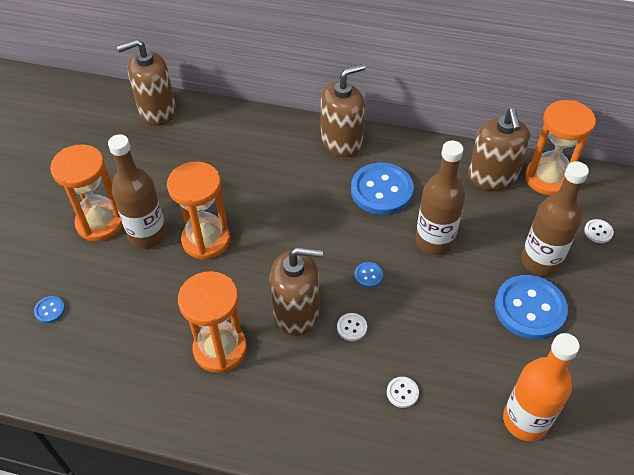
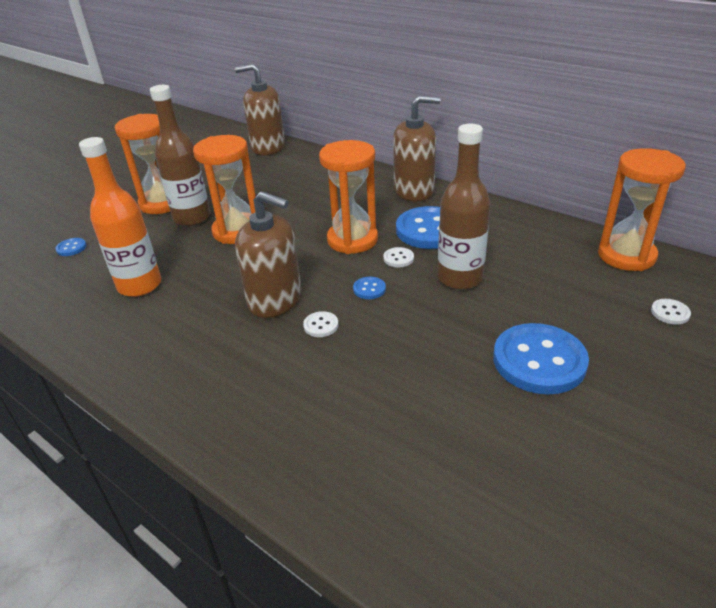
camera: 25 degrees right, 15 degrees down
orange hourglass [178,271,247,373] -> orange hourglass moved to [319,140,378,254]
white button [387,377,419,408] -> white button moved to [383,247,414,267]
brown soap dispenser [468,108,530,191] -> none
orange bottle [503,333,580,441] -> orange bottle moved to [79,137,161,297]
brown bottle [521,161,589,276] -> none

